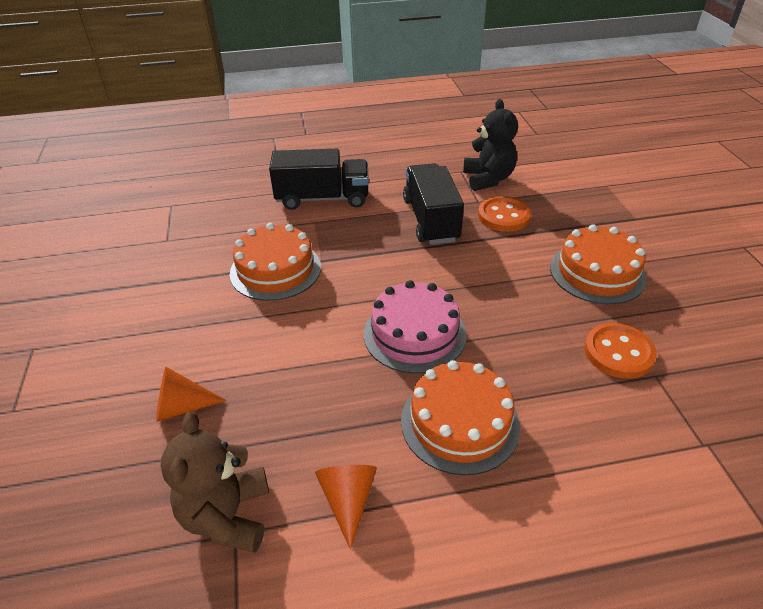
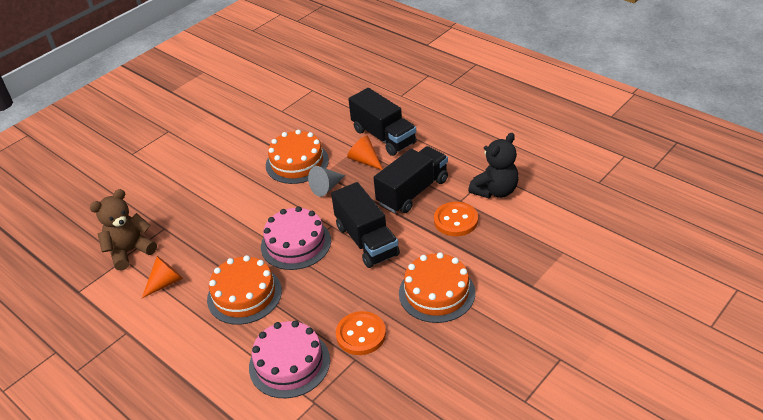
camera: 55 degrees right, 0 degrees up
orange cone [156,367,227,422] -> orange cone moved to [347,136,383,170]
none -> pink cake [249,321,330,398]
none -> grey cone [308,166,346,197]
none -> black truck [331,182,400,268]

